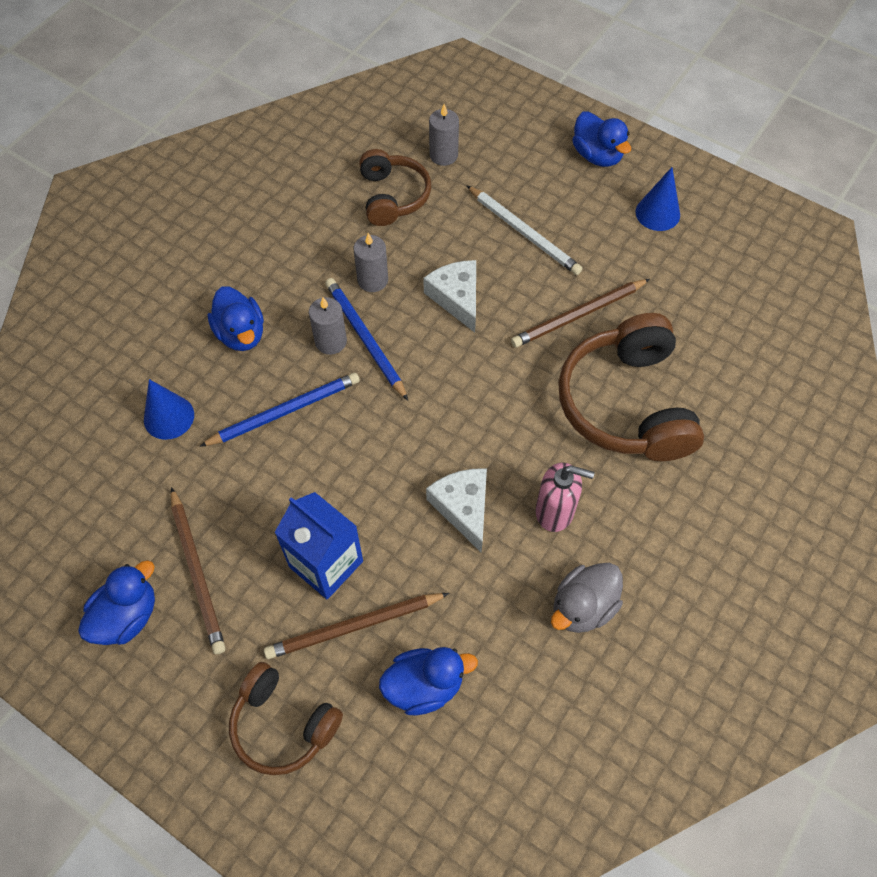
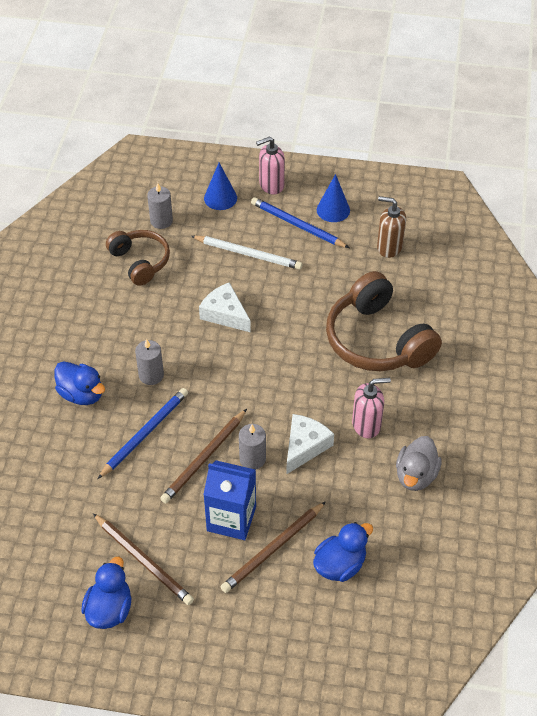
camera: 25 degrees left, 10 degrees down
blue cone [144,379,194,440] -> blue cone moved to [204,163,237,210]
brown headphones [229,662,343,775] -> none
blue pencil [325,278,408,401] -> blue pencil moved to [251,197,349,248]
grey candle [354,233,388,292] -> grey candle moved to [239,424,266,470]
white cheese [426,469,487,552] -> white cheese turned 75 degrees clockwise [286,414,334,475]
brown pencil [511,279,650,347] -> brown pencil moved to [160,409,247,504]
blue duck [572,111,631,167] -> pink soap dispenser [256,136,285,194]
none -> brown soap dispenser [377,196,406,258]

